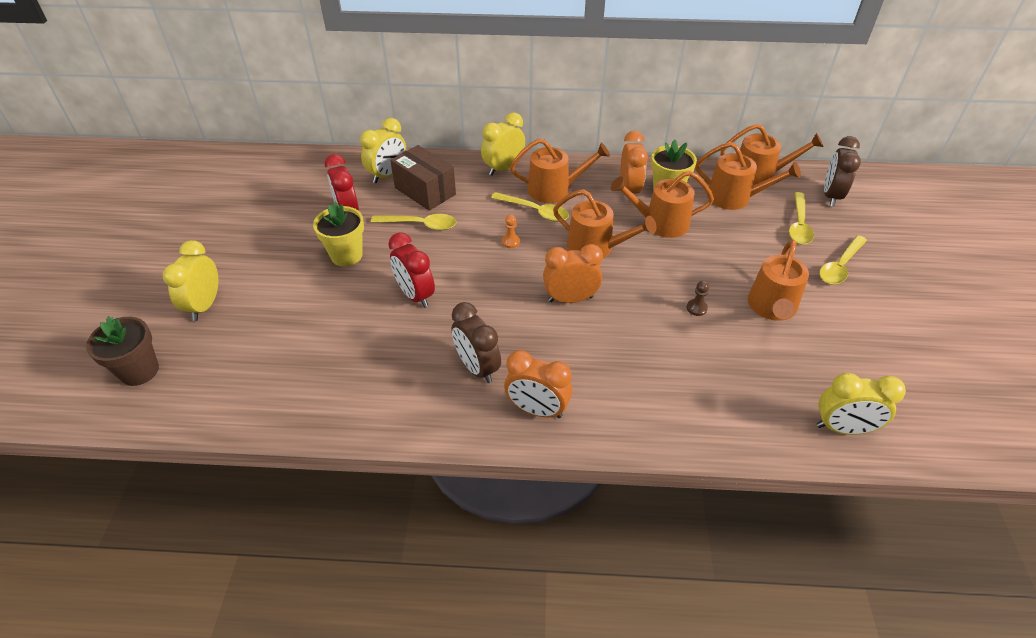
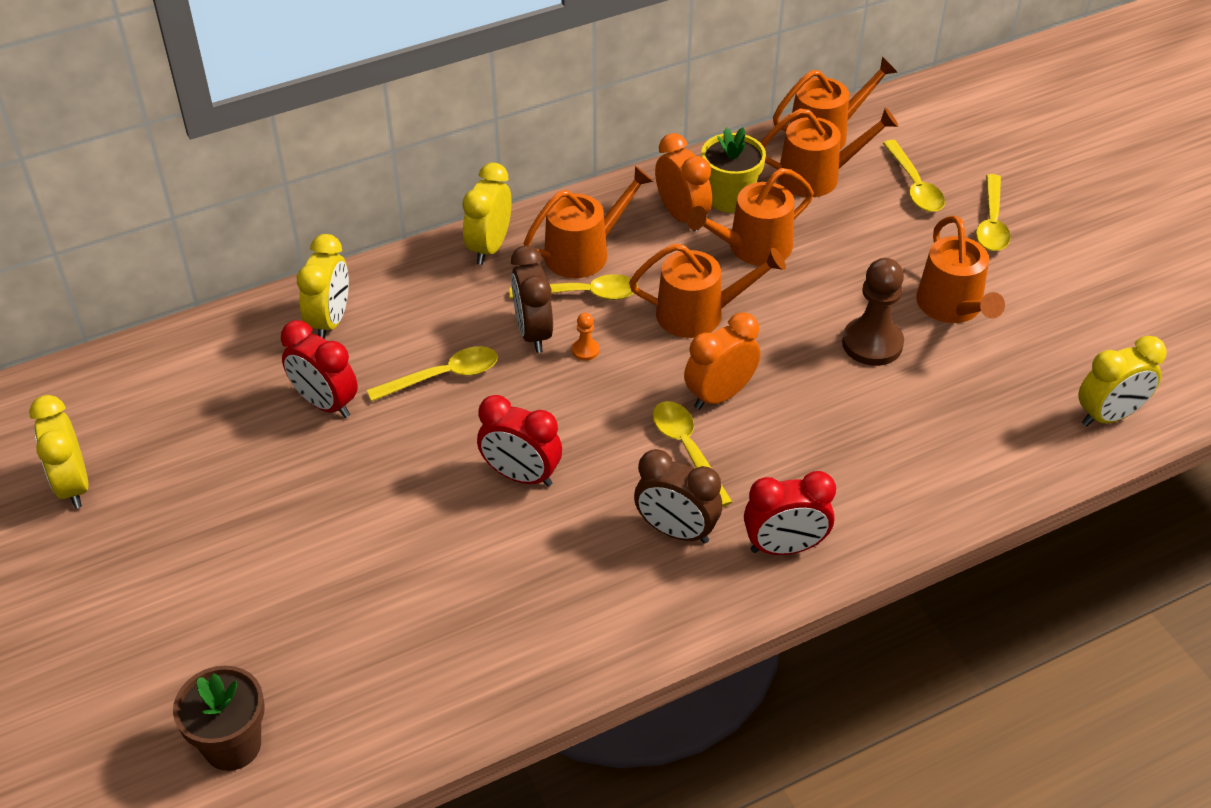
camera: 30 degrees left, 0 degrees up
yellow clock [163,240,218,321] -> yellow clock moved to [29,395,89,509]
yellow flower pot [313,202,364,266] -> none
brown box [390,145,456,211] -> none
orange clock [504,350,572,418] -> red clock [744,471,836,555]
brown pawn [687,281,709,316] -> brown pawn [842,258,904,366], size x2.20
brown clock [824,136,861,207] -> brown clock moved to [511,245,553,353]
none -> yellow spoon [653,401,732,507]

